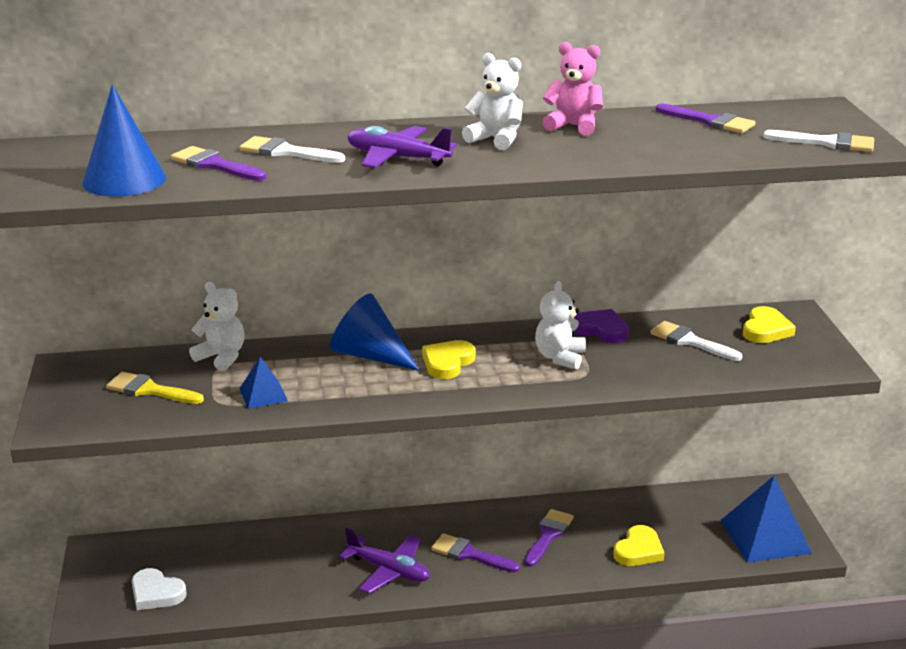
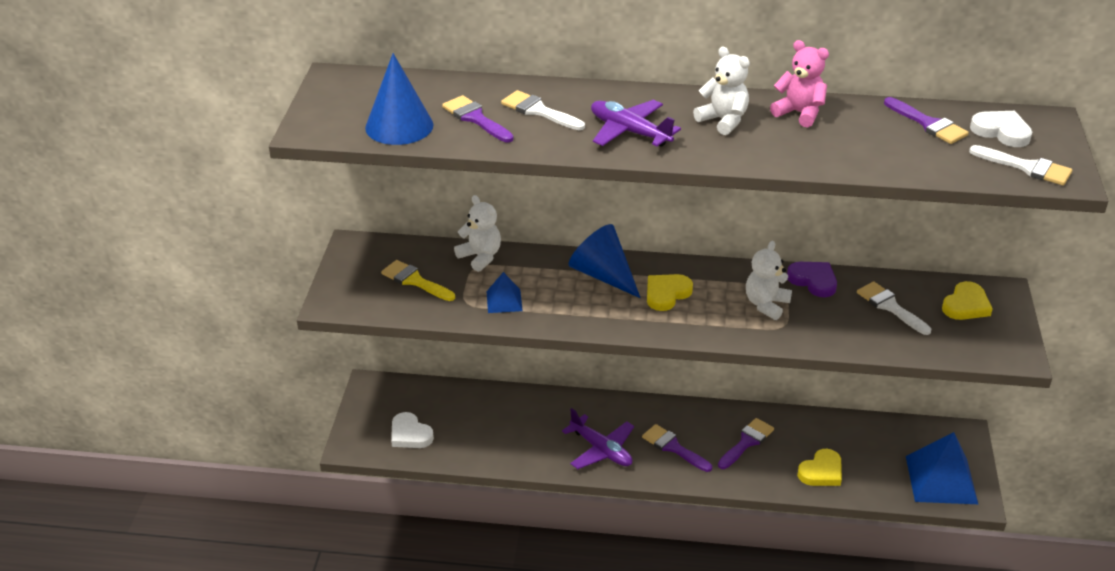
camera: 15 degrees right, 10 degrees up
none -> white heart [970,111,1032,147]

